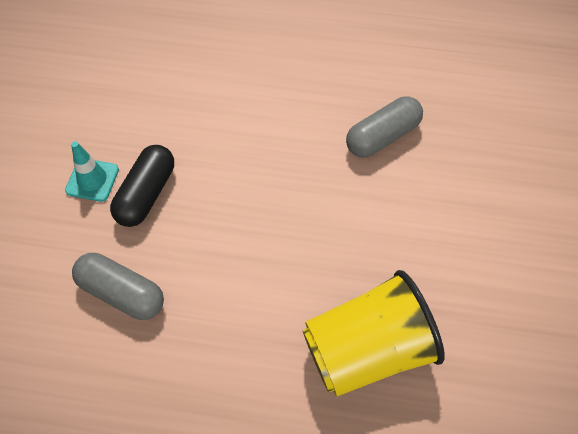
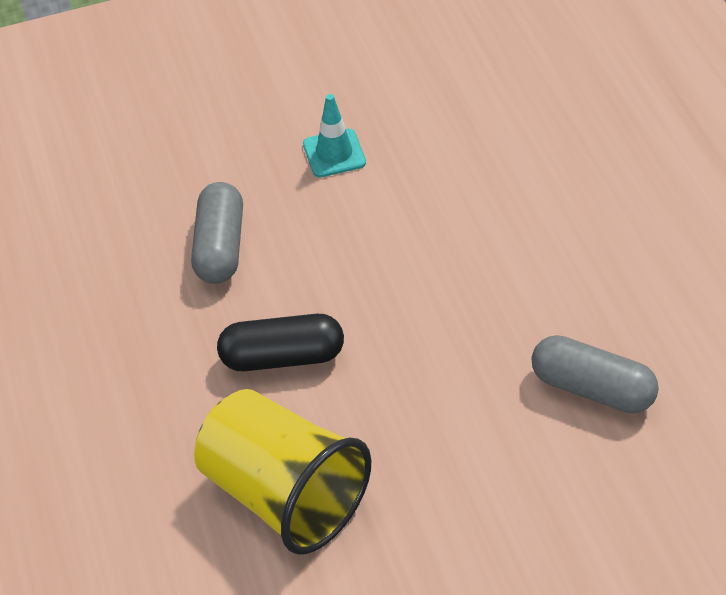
camera: 65 degrees right, 10 degrees down
black capsule [110,145,174,227] -> black capsule moved to [217,314,344,371]

